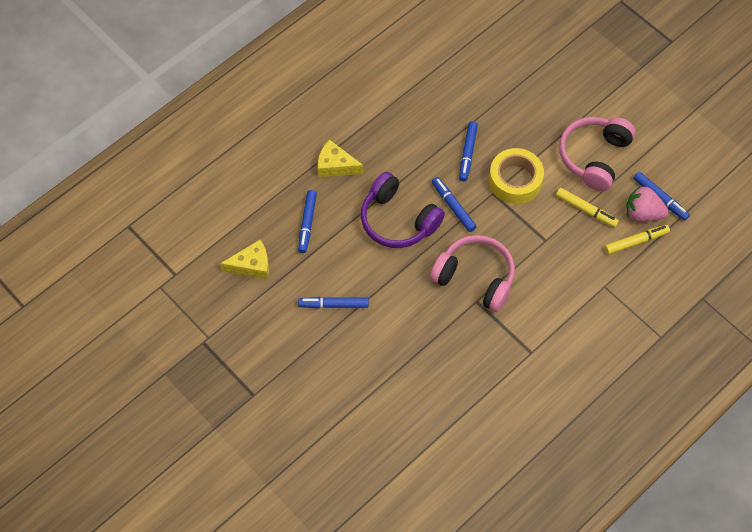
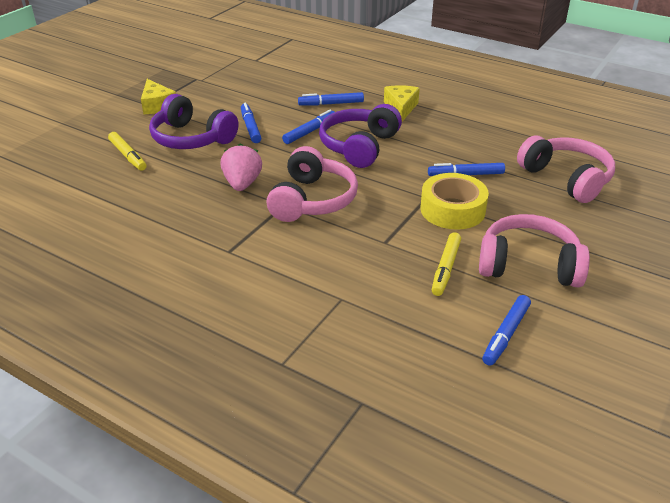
camera: 75 degrees right, 25 degrees down
yellow cheese [220,240,269,279] -> yellow cheese moved to [141,79,176,114]
blue marker [432,177,477,232] -> blue marker moved to [282,110,335,144]
yellow marker [605,225,670,254] -> yellow marker moved to [108,132,147,171]
pink strawberry [626,185,669,222] -> pink strawberry moved to [220,144,262,191]
none -> purple headphones [149,94,238,149]
none -> pink headphones [517,135,615,203]

